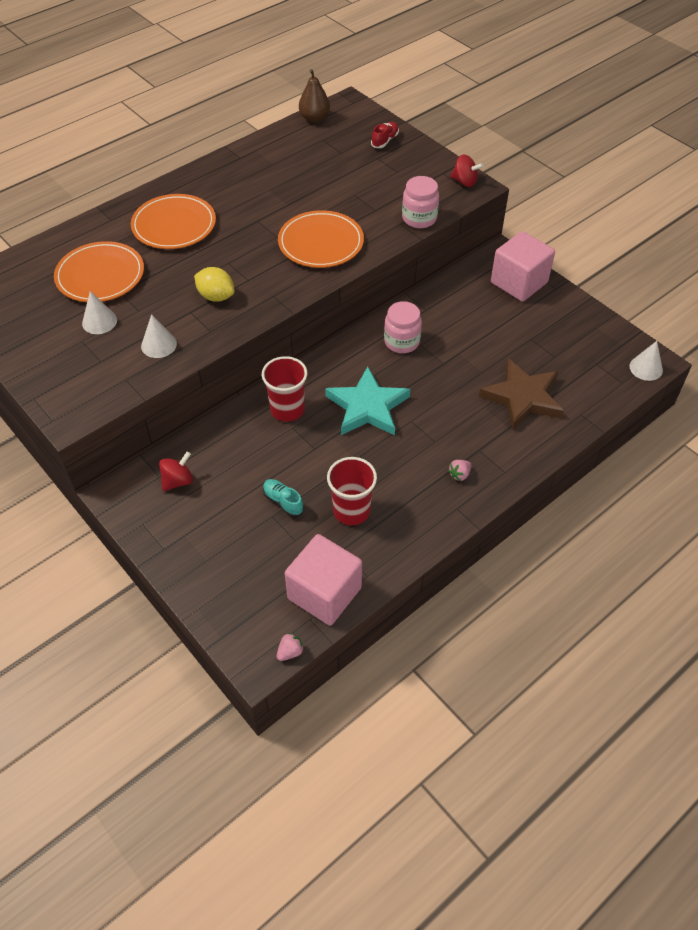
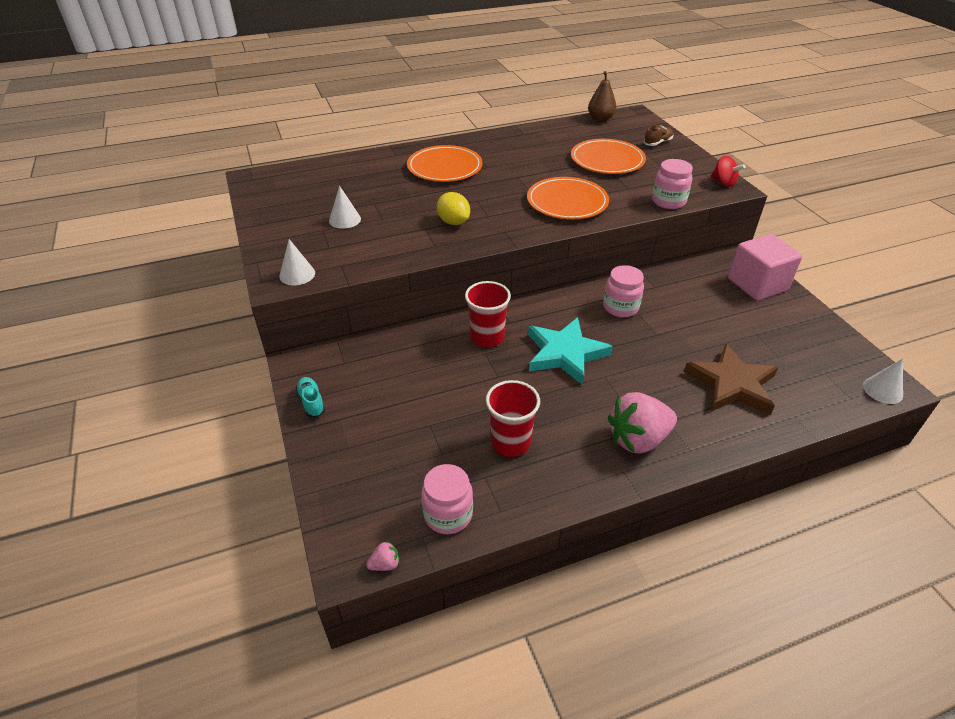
camera: 20 degrees right, 10 degrees down
orange plate [54,241,144,302] -> orange plate moved to [571,139,646,174]
white cone [141,314,177,358] -> white cone moved to [279,239,315,285]
red spinning top [159,452,193,491] -> none
turquoise shoe [263,479,304,517] -> turquoise shoe moved to [295,377,325,417]
pink cube [285,534,362,626] -> pink jar [421,464,473,534]
red shoe [371,122,399,148] -> brown shoe [643,125,673,146]
pink strawberry [448,460,472,481] -> pink strawberry [608,392,677,454], size x2.49

